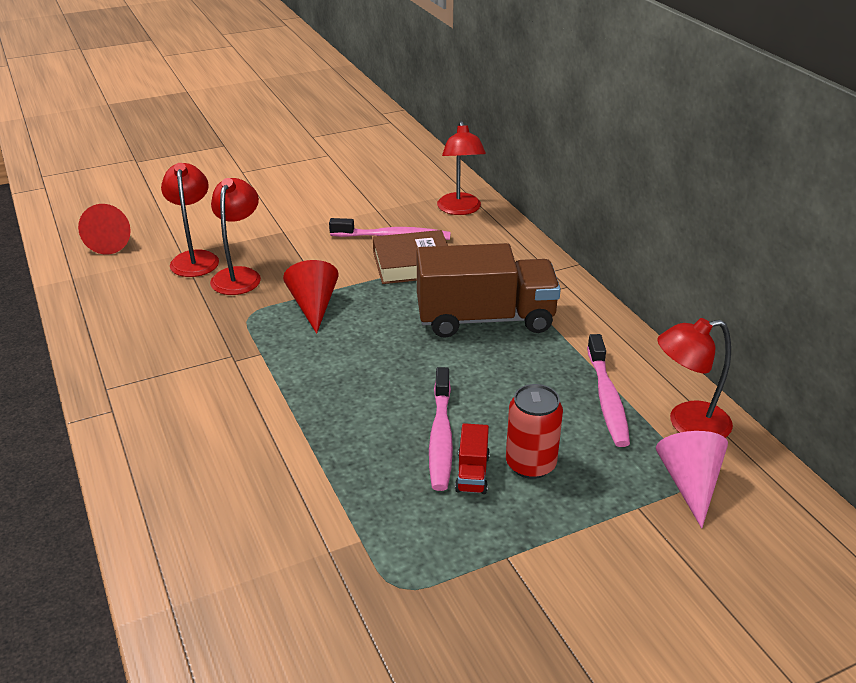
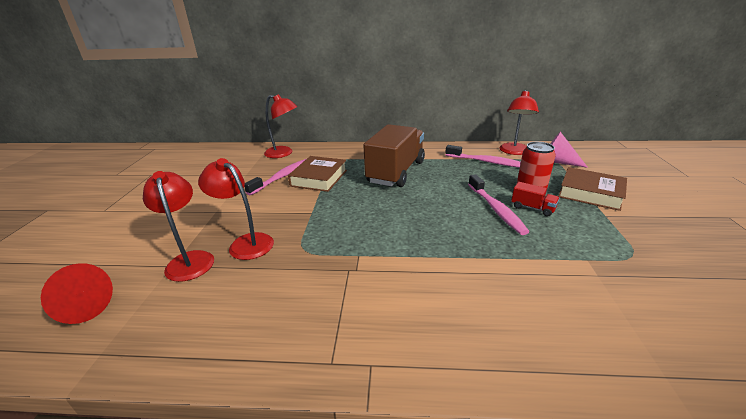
camera: 60 degrees left, 5 degrees down
red lamp [161,163,219,277] -> red lamp turned 45 degrees clockwise [143,171,214,282]
red cone [283,260,339,334] -> none
pink toothbrush [429,367,453,491] -> pink toothbrush turned 45 degrees clockwise [468,174,529,235]
none -> brown book [558,167,627,211]

